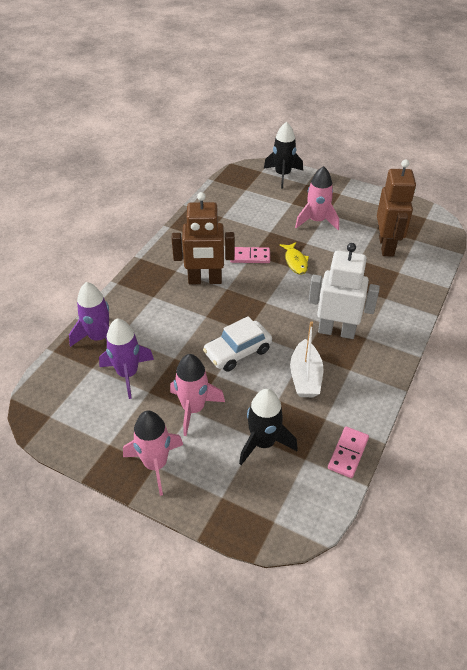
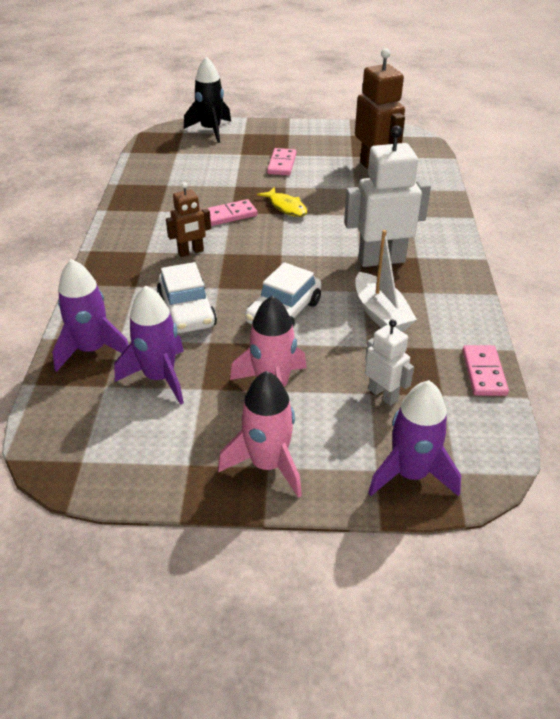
camera: 25 degrees left, 5 degrees down
brown robot [172,192,235,284] -> brown robot [166,182,211,257], size x0.56
black rocket [239,389,298,465] -> white robot [365,319,414,406]
pink rocket [295,166,339,230] -> pink domino [267,148,296,176]
none -> white car [157,262,217,333]
none -> purple rocket [368,380,461,497]

